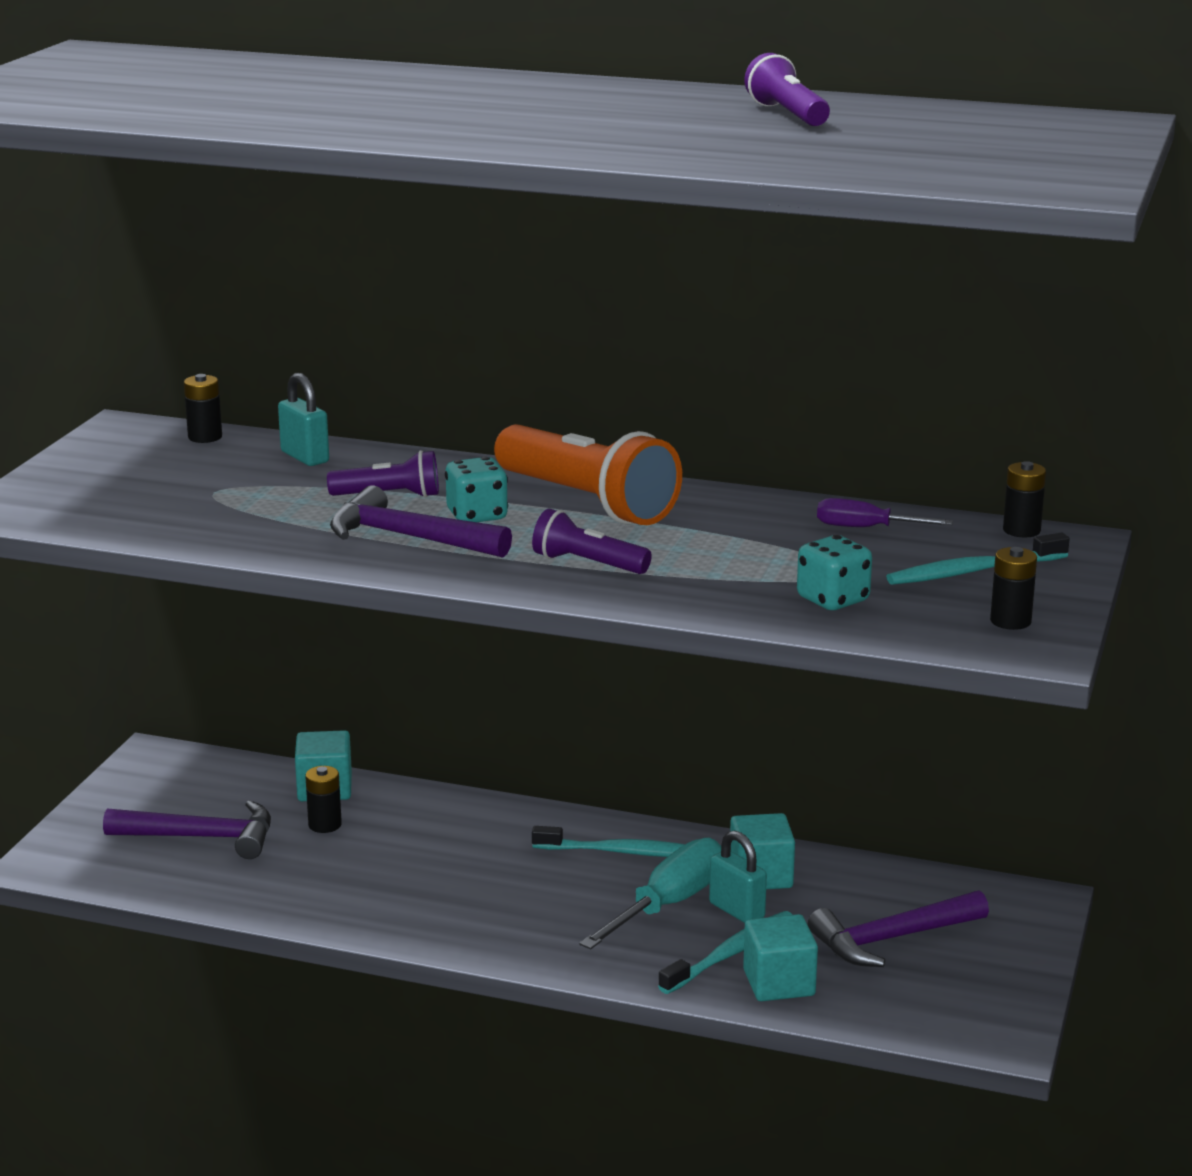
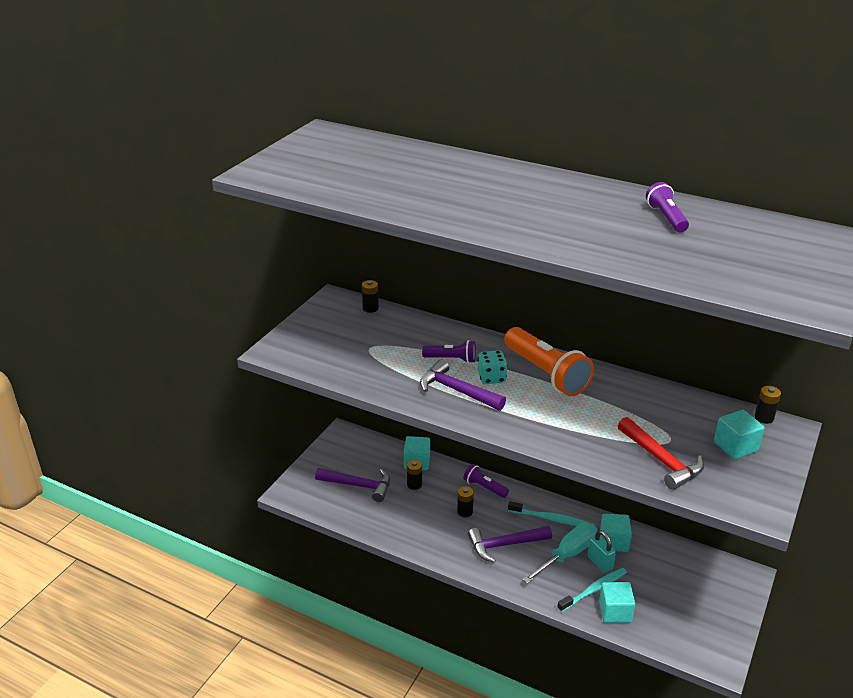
camera: 10 degrees right, 10 degrees up
turquoise padlock [278,373,329,466] -> none
purple flashlight [532,509,652,574] -> purple flashlight moved to [463,464,509,498]
turquoise dice [797,535,872,610] -> red hammer [618,417,704,490]
purple hammer [808,890,989,967] -> purple hammer moved to [468,526,552,563]
purple screwdriver [817,498,953,527] -> none
turquoise toothbrush [886,533,1070,585] -> turquoise cube [714,410,765,459]
black battery [990,547,1037,630] -> black battery moved to [457,486,474,517]

